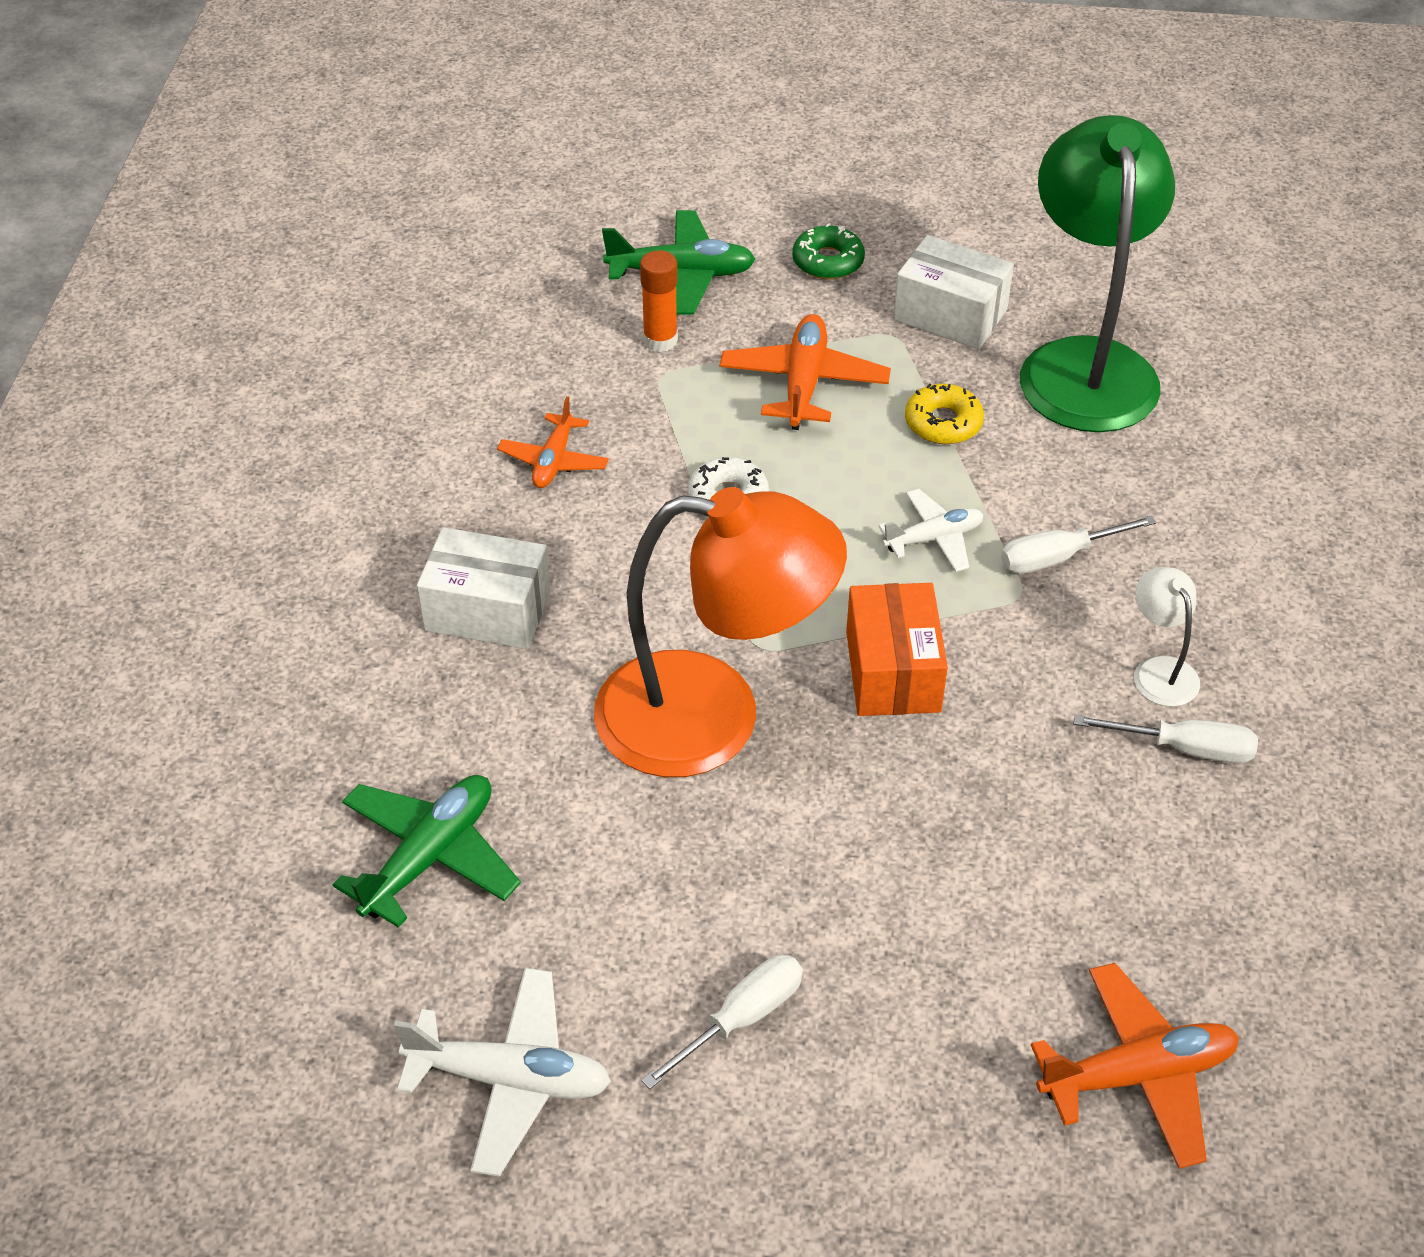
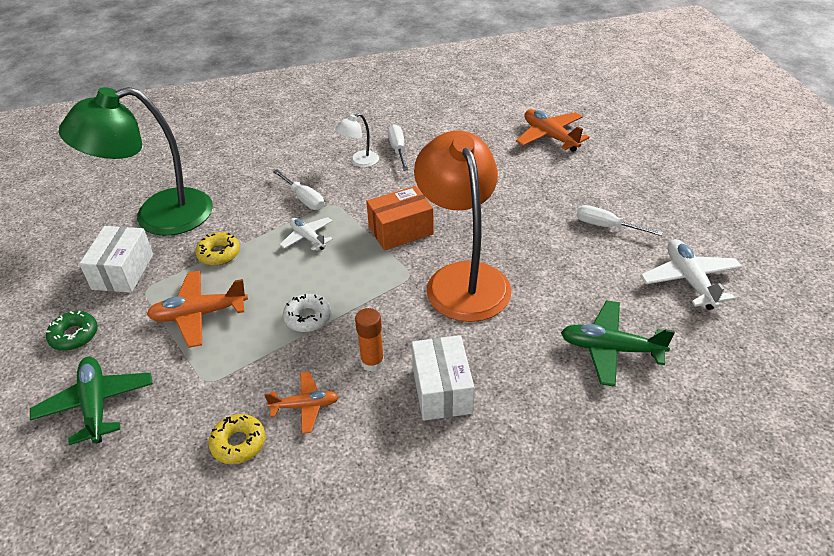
camera: 110 degrees left, 5 degrees down
orange glue stick [640,250,678,352] -> orange glue stick moved to [355,308,384,372]
none -> yellow donut [208,414,266,464]

